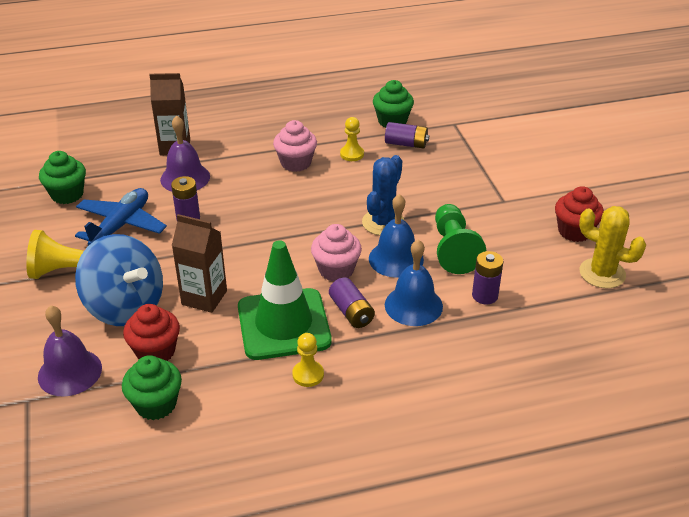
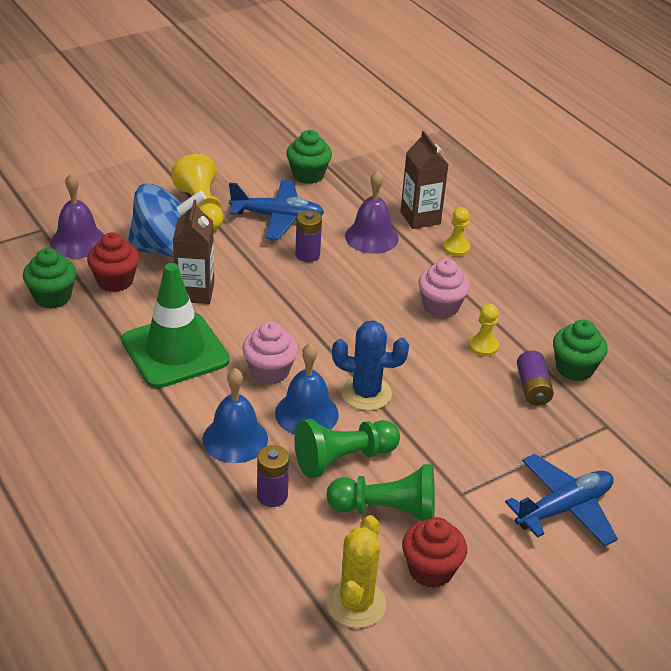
camera: 70 degrees right, 0 degrees up
blue spinning top [75,234,163,326] -> blue spinning top turned 120 degrees counterclockwise [128,184,206,258]
yellow pawn [292,333,324,387] -> yellow pawn moved to [443,207,470,257]
purple battery [329,277,375,328] -> none
none -> green pawn [326,464,435,521]
none -> blue plane [505,454,618,546]

